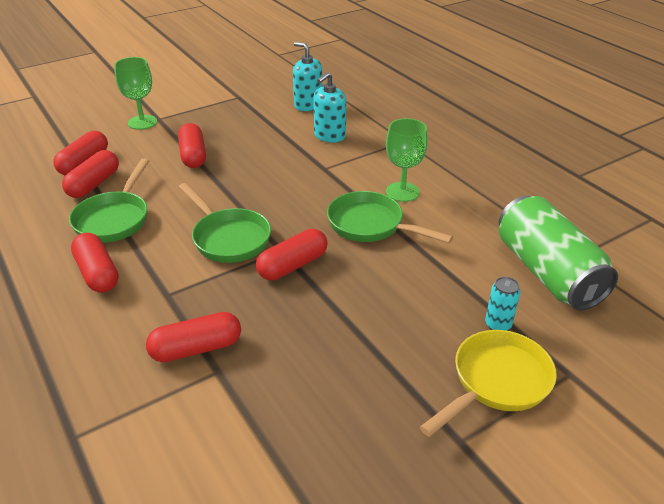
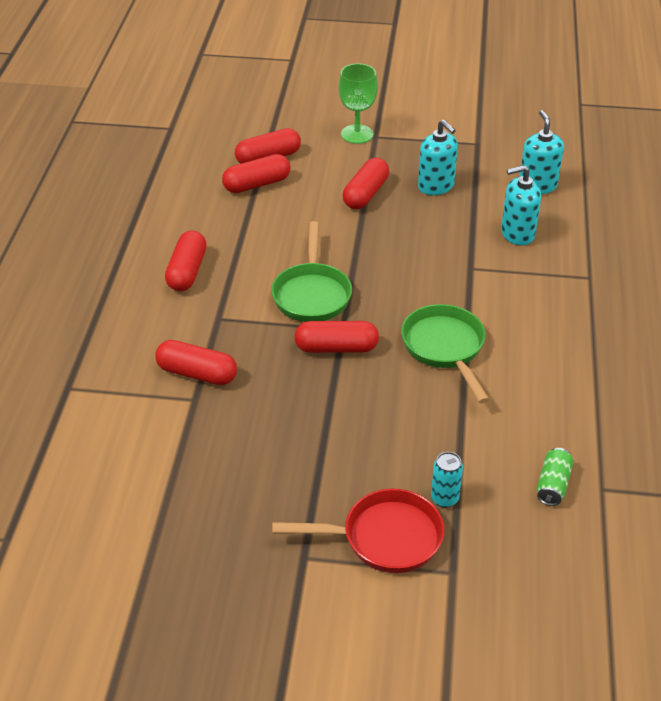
camera: 40 degrees right, 5 degrees up
green pan [69,158,149,243] -> none
green goblet [386,118,428,202] -> none
yellow pan [420,330,557,437] -> red pan [272,489,444,573]
green can [499,196,618,311] -> green can [537,448,574,506], size x0.41
none -> turquoise soap dispenser [418,120,458,195]

